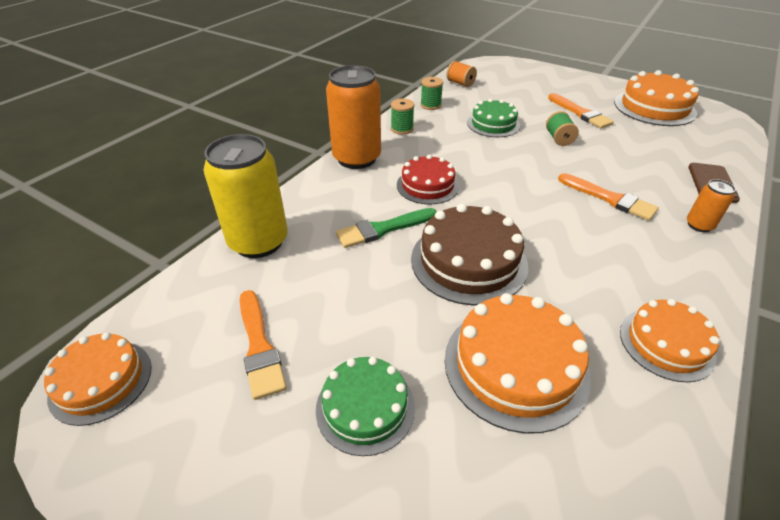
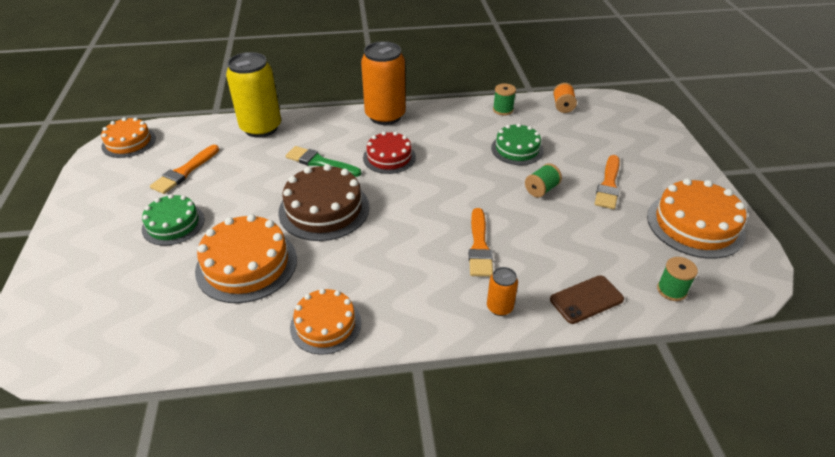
camera: 50 degrees right, 0 degrees up
green spool [391,99,414,134] -> green spool moved to [657,257,698,301]

